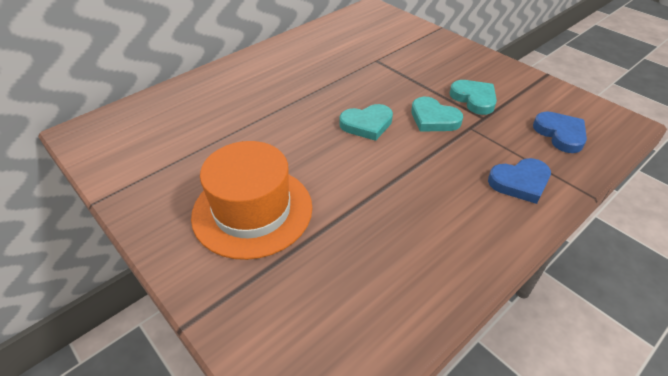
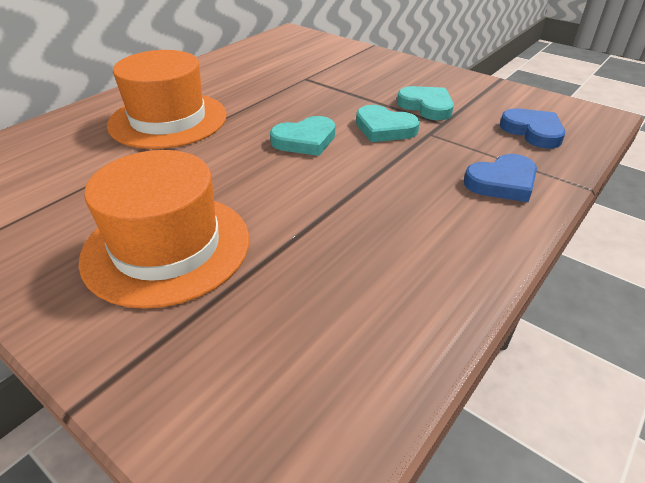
camera: 10 degrees left, 5 degrees down
none -> orange hat [107,50,227,149]

